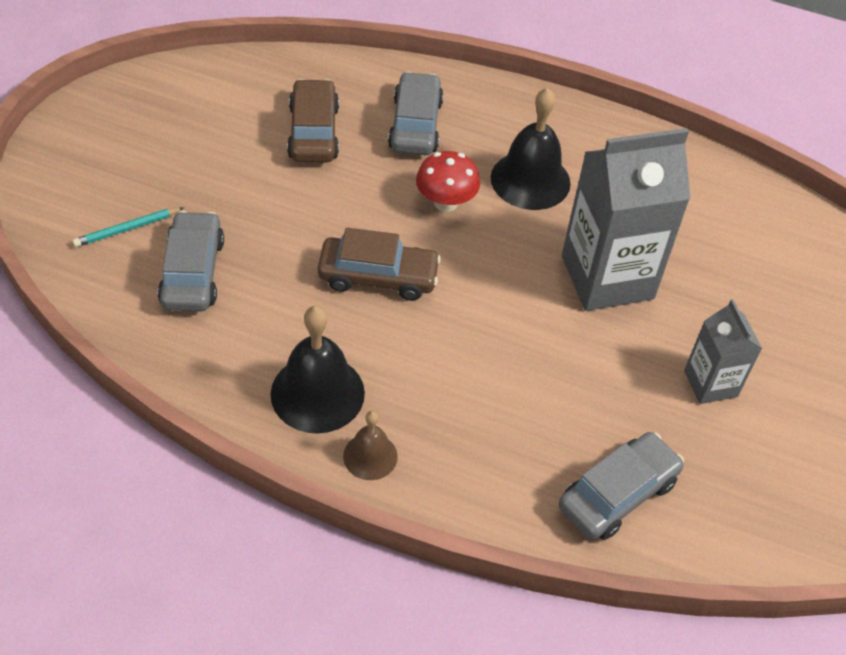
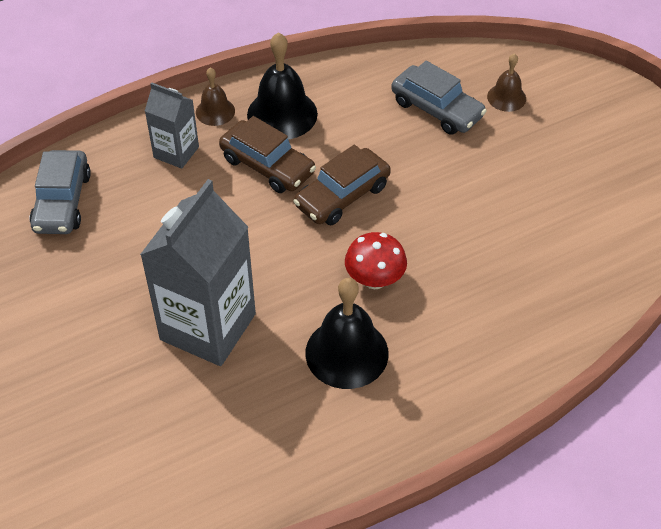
camera: 135 degrees right, 0 degrees up
turquoise pencil [72,208,184,247] -> brown bell [487,53,526,112]
brown car [287,79,339,162] -> brown car moved to [219,116,316,193]
grey car [388,72,444,155] -> none
grey carton [684,299,762,404] -> grey carton moved to [145,82,199,169]

